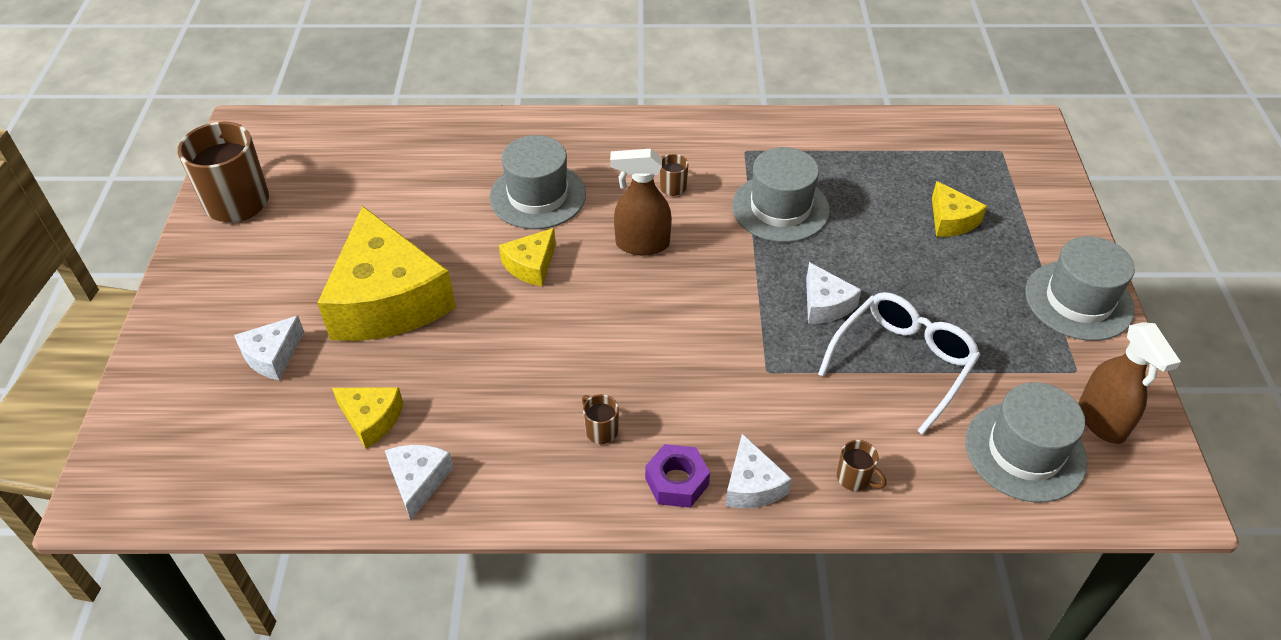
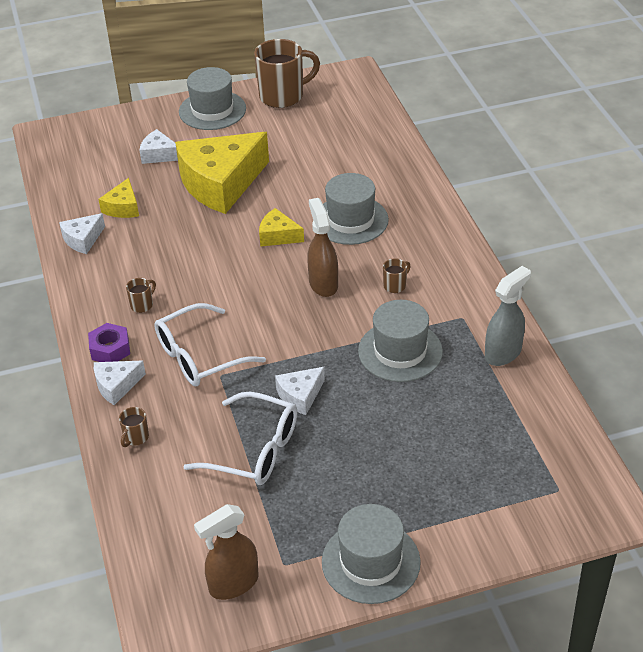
camera: 75 degrees right, 5 degrees down
white cheese [385,445,454,520] -> white cheese turned 150 degrees clockwise [59,213,105,254]
yellow cheese [932,181,987,237] -> none
grey hat [965,382,1088,502] -> grey hat moved to [179,67,246,130]
none -> white glasses [154,303,266,386]
none -> grey spray bottle [485,266,531,366]

